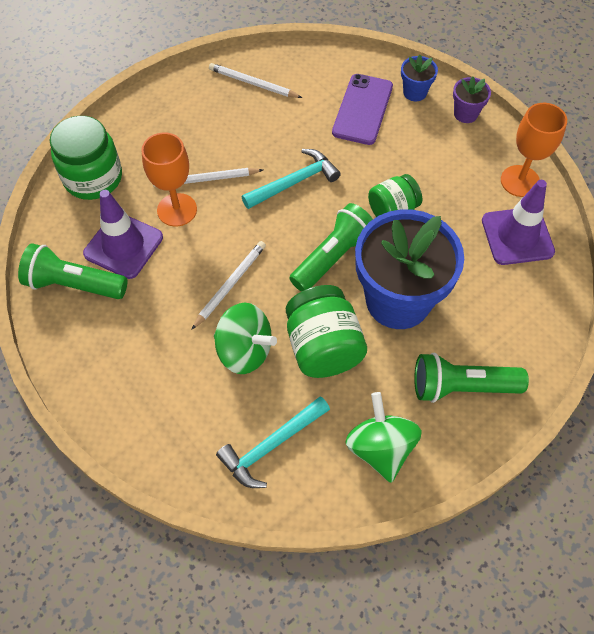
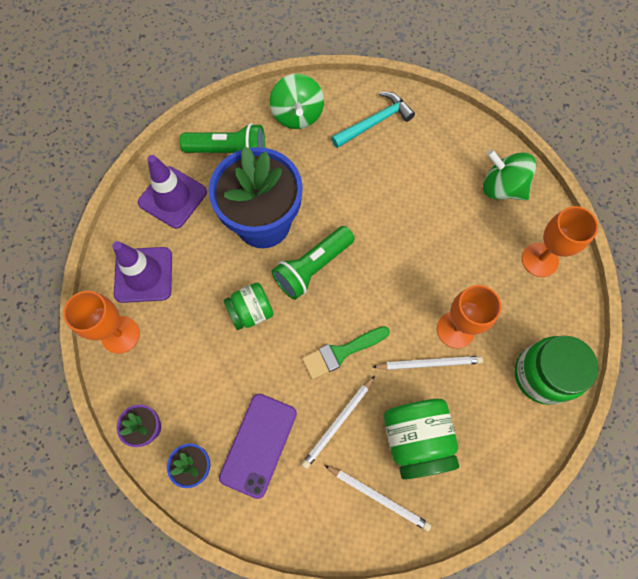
camera: 175 degrees left, 10 degrees up
green flashlight [18,244,128,299] -> orange goblet [522,206,598,277]
purple traffic cone [83,190,163,279] -> purple traffic cone moved to [138,155,207,229]
white pencil [191,241,266,330] -> white pencil moved to [301,376,375,469]
green spinning top [214,303,277,374] -> green spinning top moved to [483,149,536,200]
turquoise hammer [242,149,341,209] -> green brush [302,326,390,379]
green jar [286,285,367,378] -> green jar moved to [384,399,459,480]

